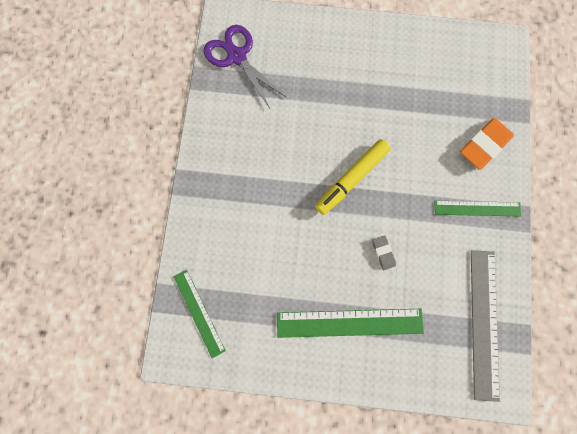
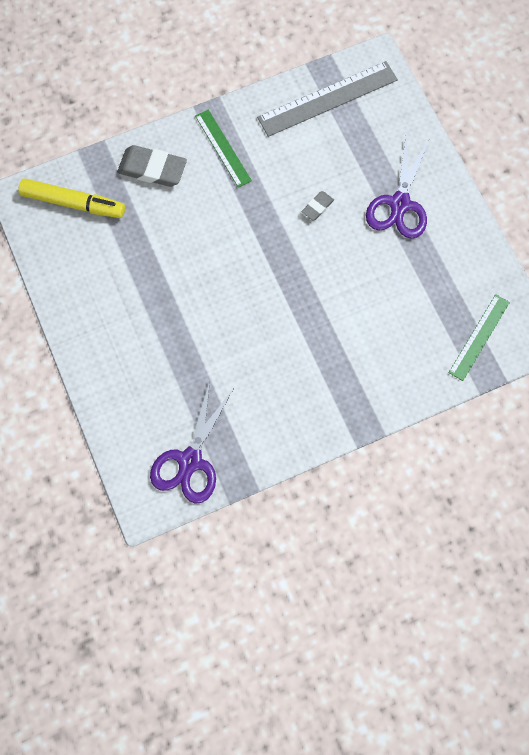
camera: 120 degrees left, 5 degrees down
green ruler [277,309,424,338] -> purple scissors [366,138,429,239]
yellow marker [315,139,391,215] -> yellow marker moved to [18,179,125,218]
orange eraser [460,118,514,170] -> grey eraser [117,145,187,187]

